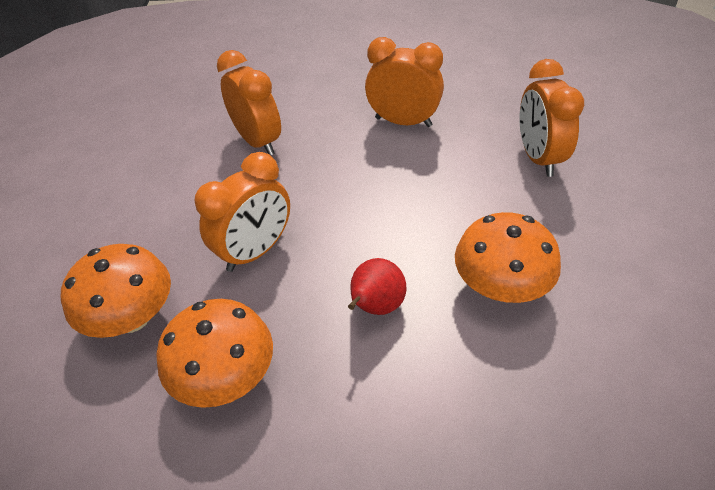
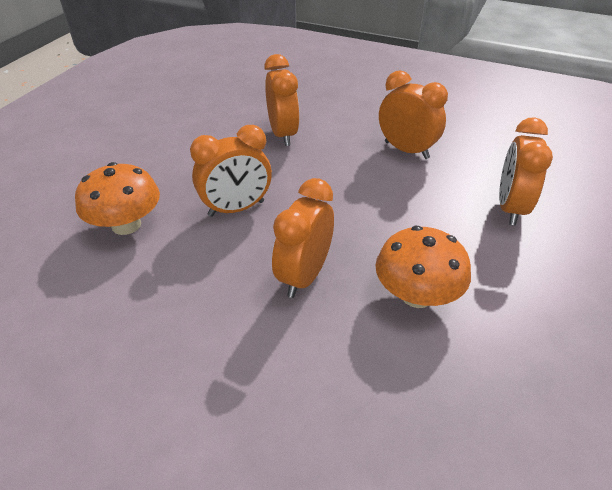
camera: 20 degrees right, 5 degrees down
orange mushroom [156,299,273,408] -> none
red pear [348,258,406,315] -> orange clock [272,178,334,298]

